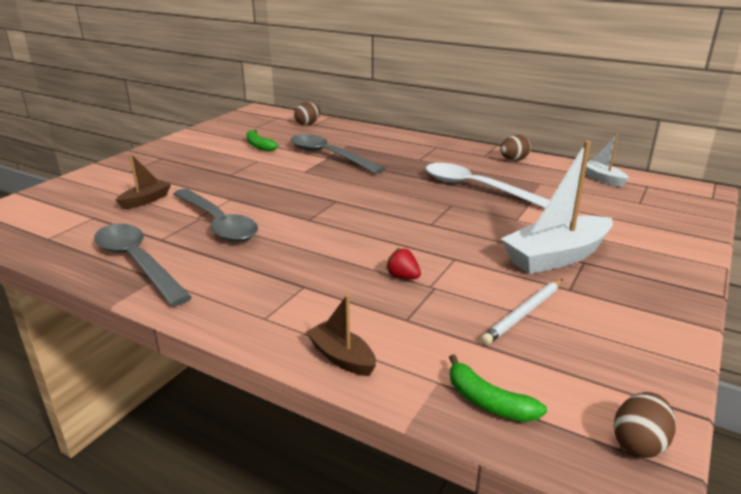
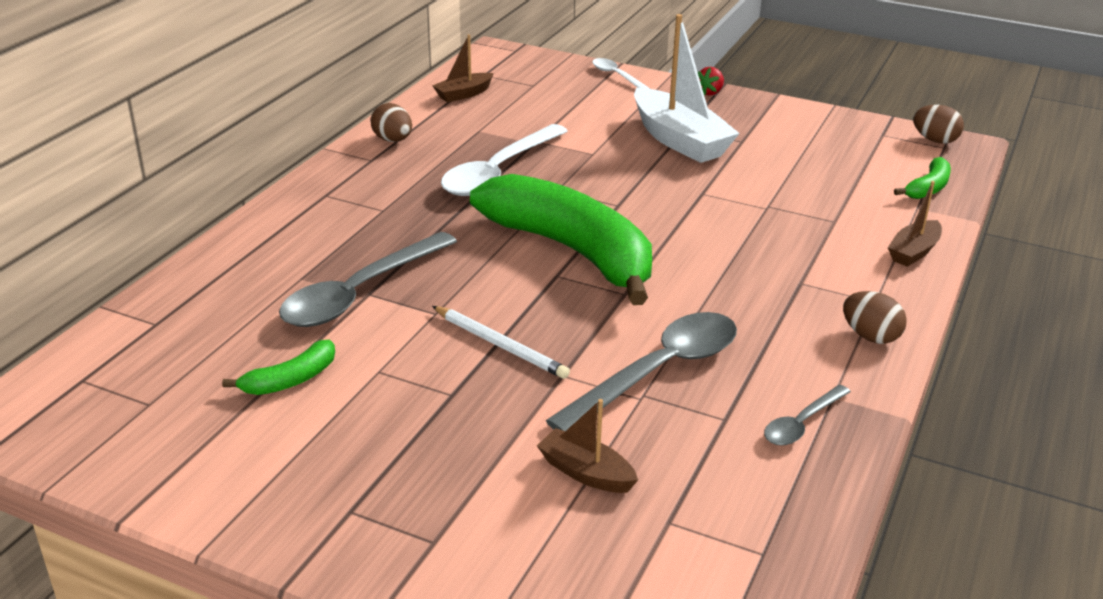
camera: 95 degrees left, 5 degrees up
grey spoon [94,224,192,306] -> grey spoon [764,385,851,446], size x0.51
brown egg [294,102,321,125] -> brown egg moved to [843,291,907,344]
red strawberry [386,248,421,279] -> red strawberry moved to [698,67,724,96]
white pencil [481,279,563,345] -> white pencil moved to [432,306,570,379]
white boat [585,135,629,187] -> brown boat [432,34,494,103]
none -> green banana [470,174,652,305]
none -> white spoon [592,58,650,89]

